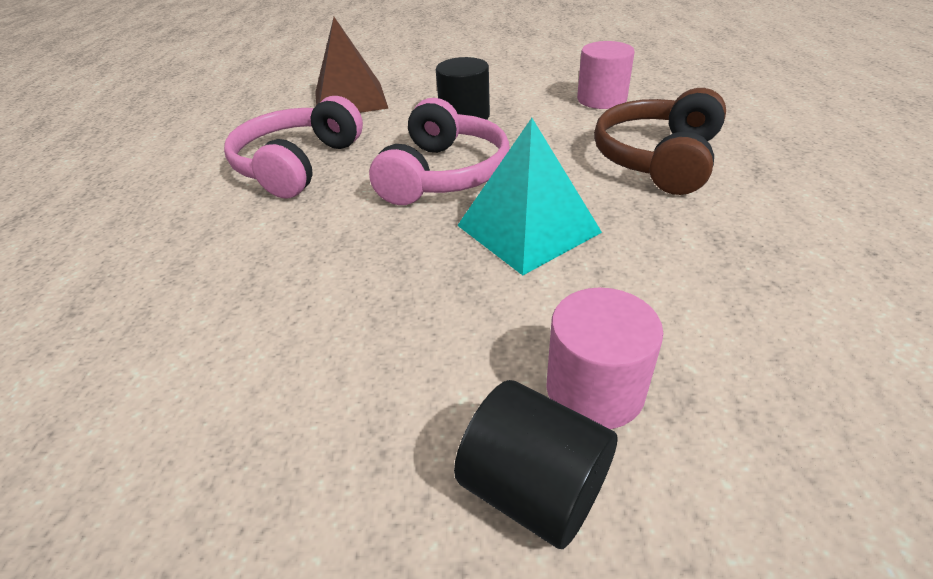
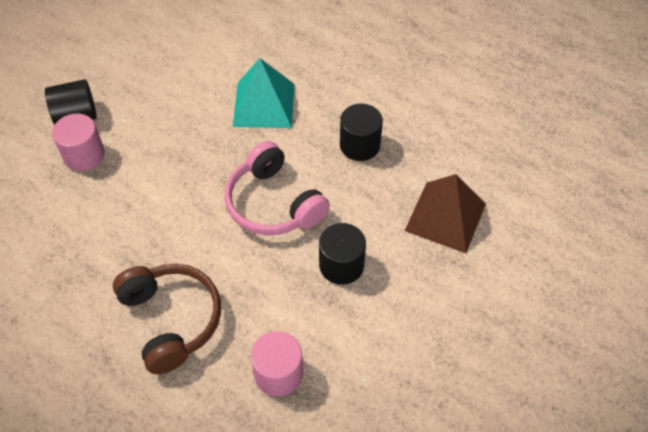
camera: 125 degrees right, 15 degrees up
pink headphones [224,96,363,198] -> black cylinder [340,104,383,161]
turquoise pyramid [457,118,602,275] -> turquoise pyramid moved to [233,58,295,128]

